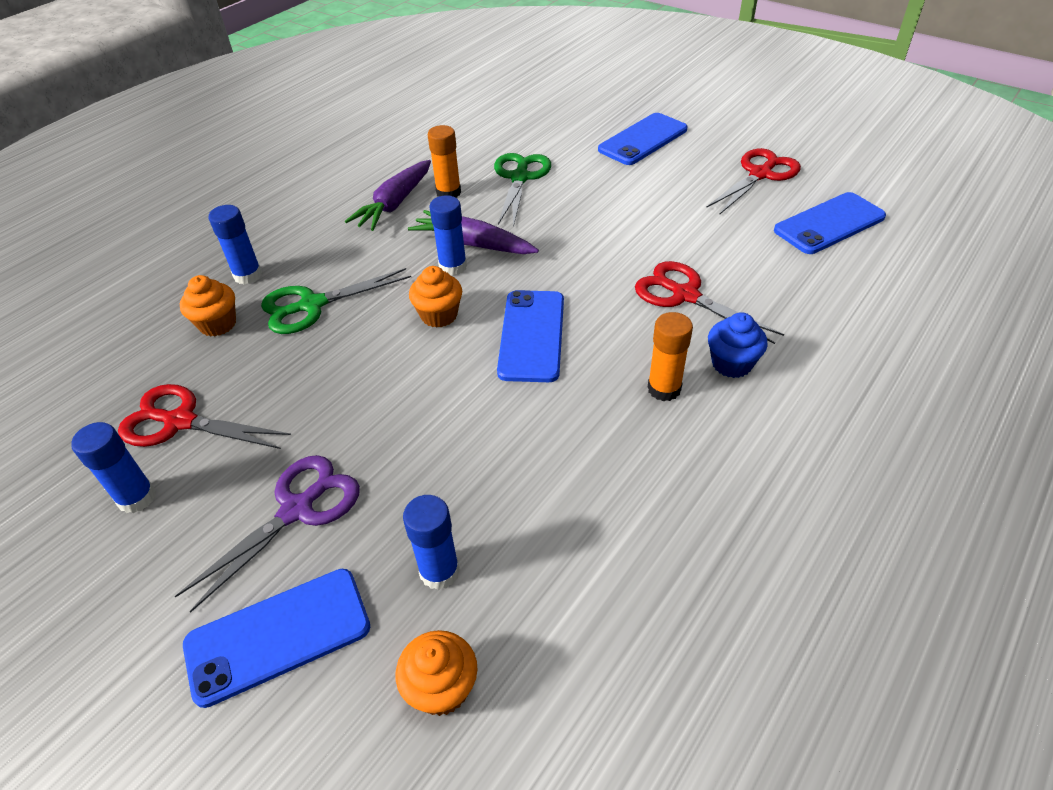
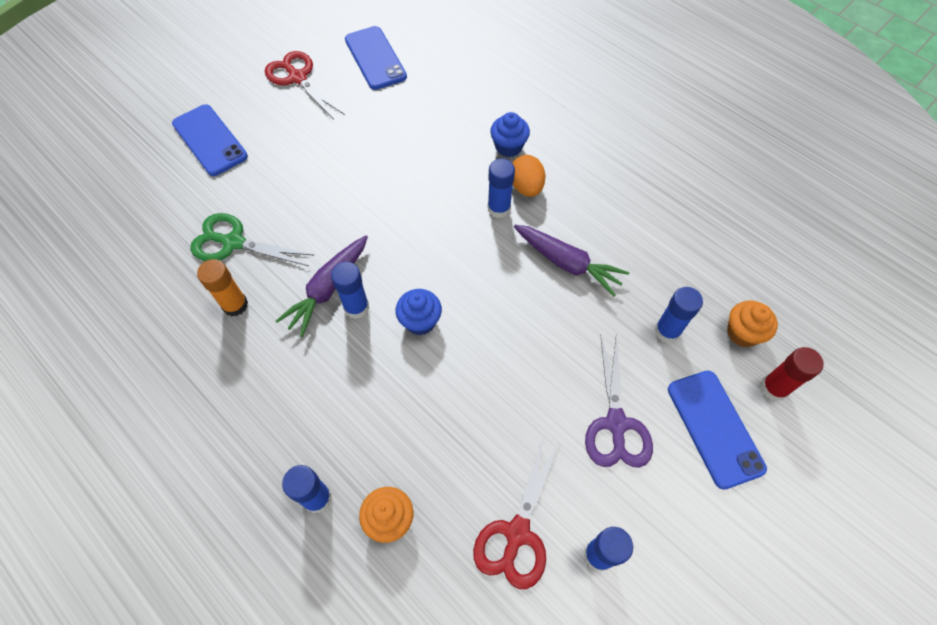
camera: 85 degrees left, 15 degrees up
purple scissors [175,455,360,612] -> purple scissors turned 135 degrees counterclockwise [585,335,653,468]
green scissors [261,268,411,334] -> none
purple carrot [345,160,431,231] -> purple carrot moved to [514,225,629,296]
orange cupcake [409,266,462,328] -> blue cupcake [395,289,442,335]
blue phone [497,290,564,382] -> none
red scissors [635,261,784,344] -> none
orange glue stick [647,312,693,401] -> orange egg [513,155,546,197]
none -> blue glue stick [488,159,515,218]
none -> red glue stick [760,347,824,401]

